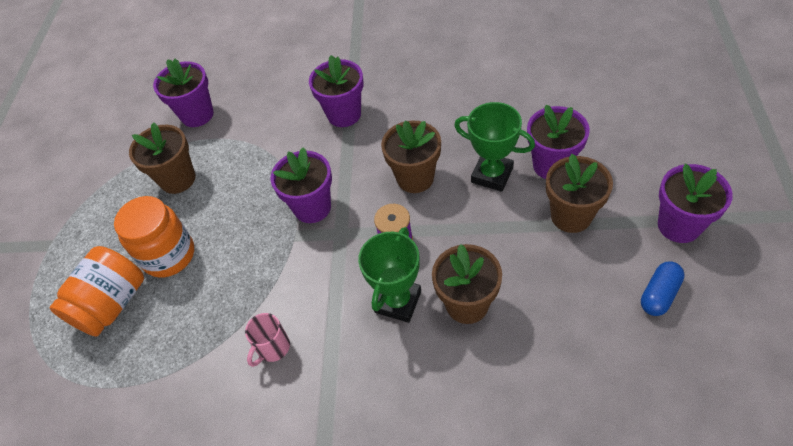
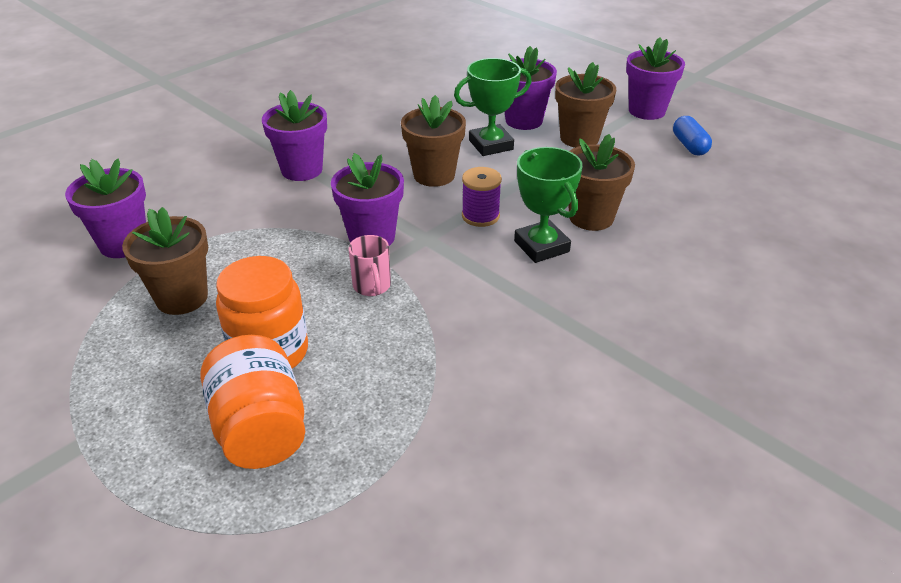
camera: 55 degrees left, 15 degrees down
pink mug [245,313,290,367] -> pink mug moved to [348,235,391,296]

